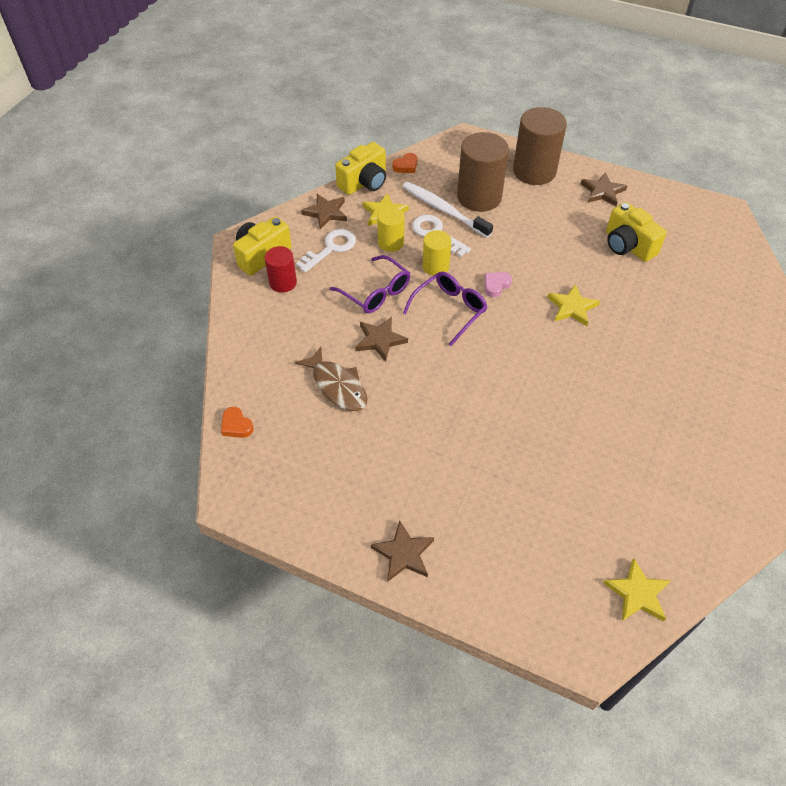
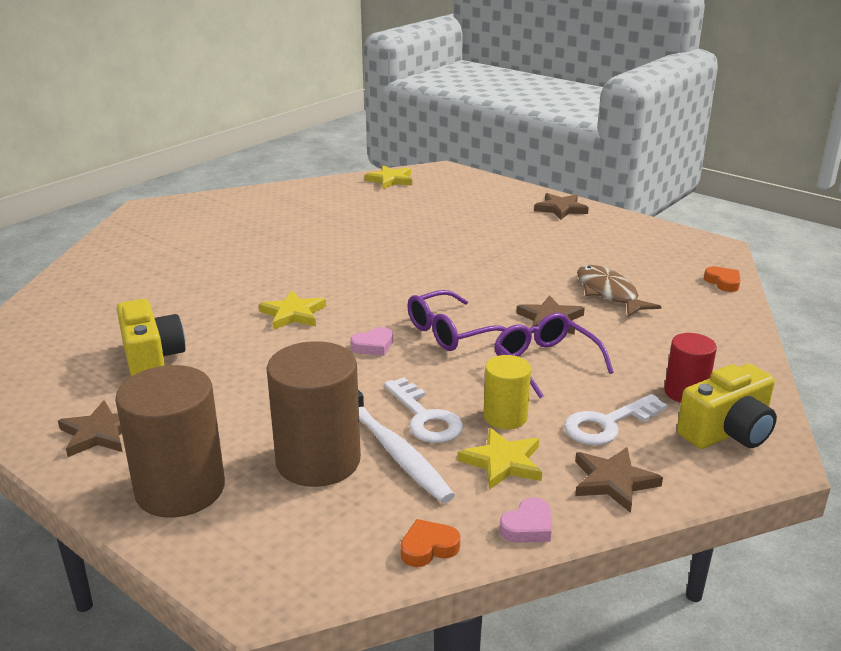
camera: 165 degrees left, 25 degrees down
yellow camera [335,142,386,195] -> pink heart [499,497,551,543]
yellow cylinder [422,230,452,276] -> none

